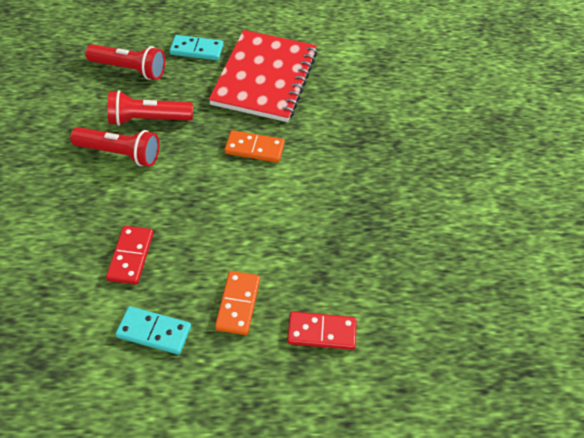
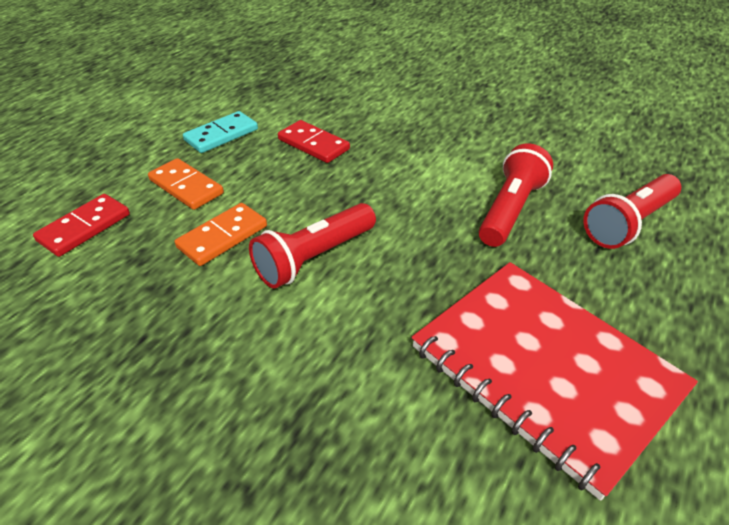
camera: 125 degrees right, 10 degrees down
red flashlight [70,127,159,167] -> red flashlight moved to [249,203,376,289]
turquoise domino [169,35,223,60] -> none
orange domino [224,130,285,163] -> orange domino moved to [175,203,267,266]

